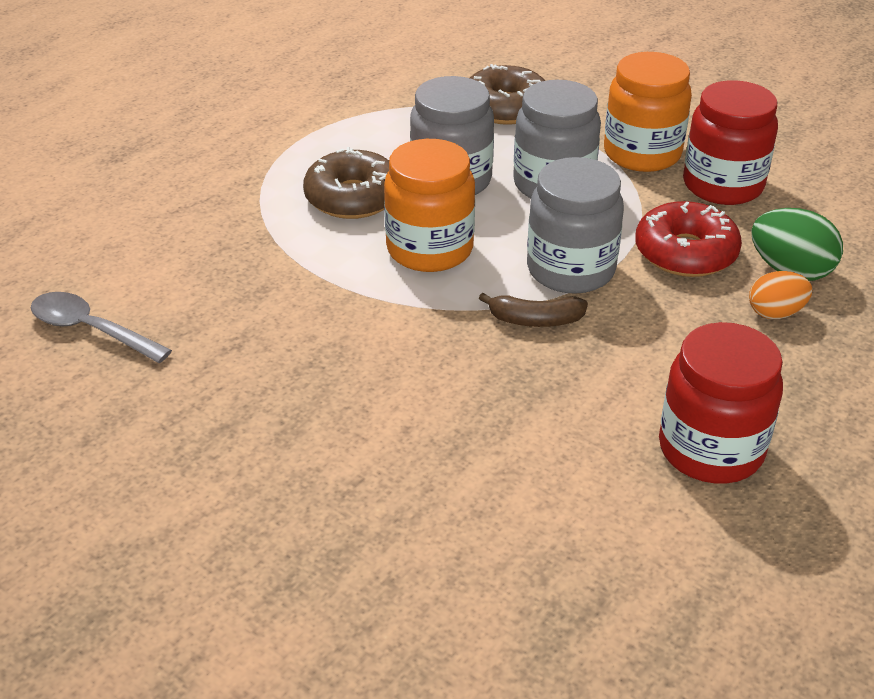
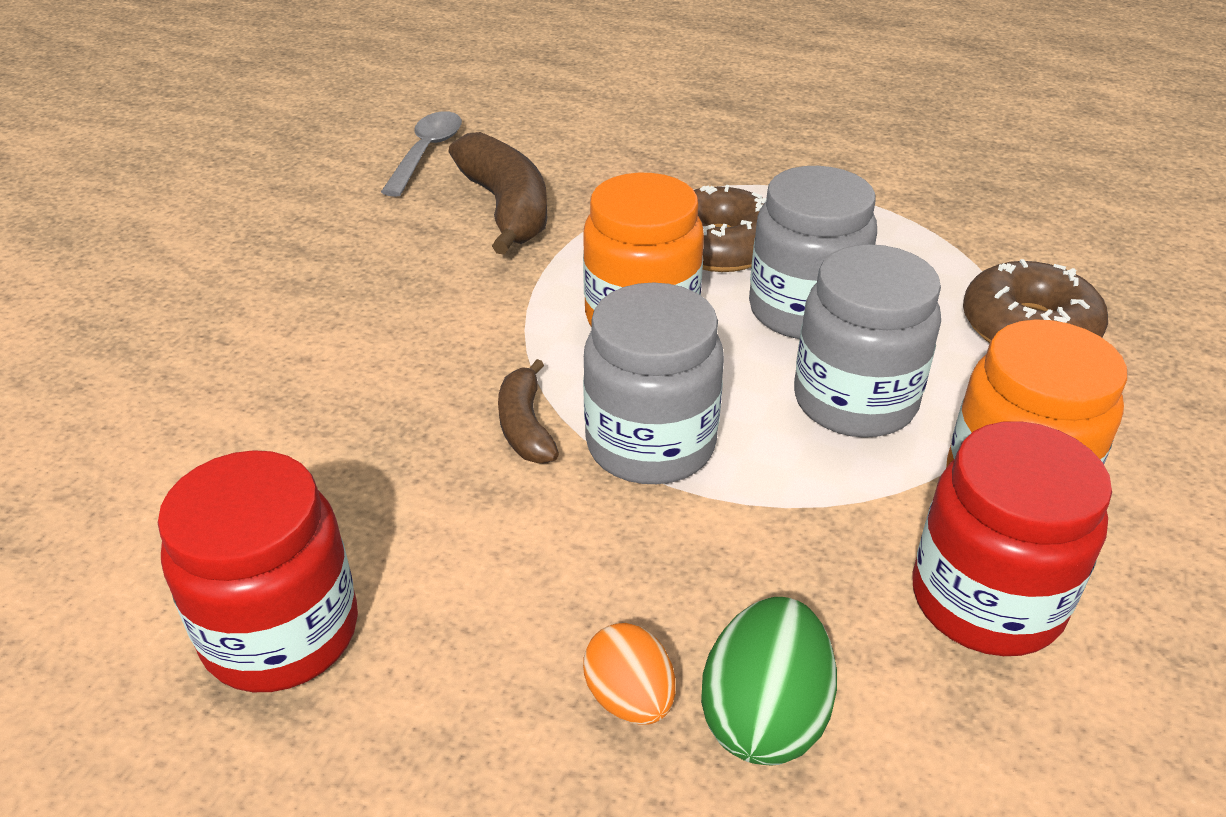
camera: 75 degrees right, 0 degrees up
red donut [635,201,742,277] -> none
none -> brown banana [449,132,547,255]

